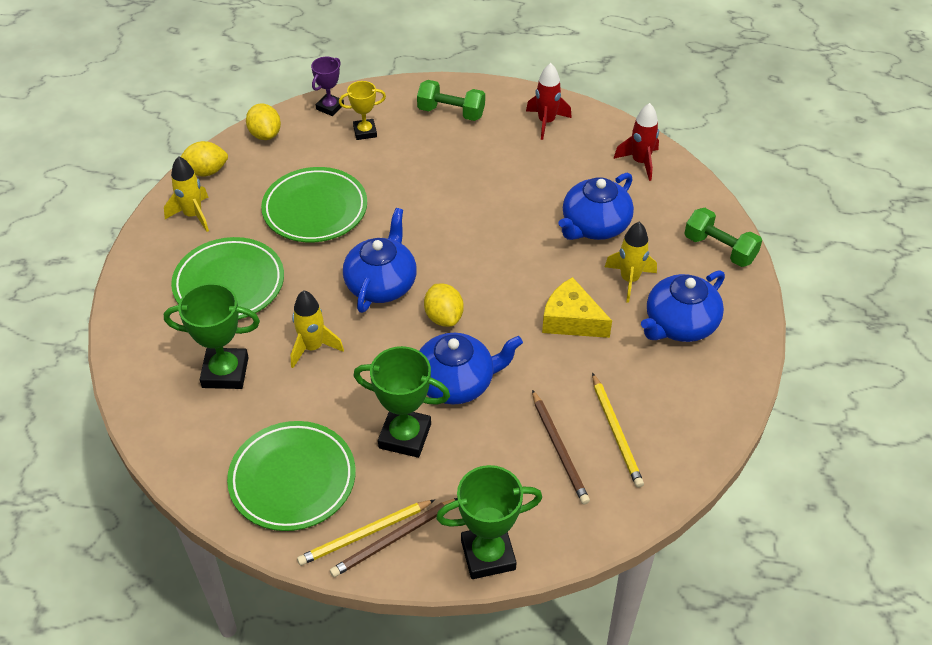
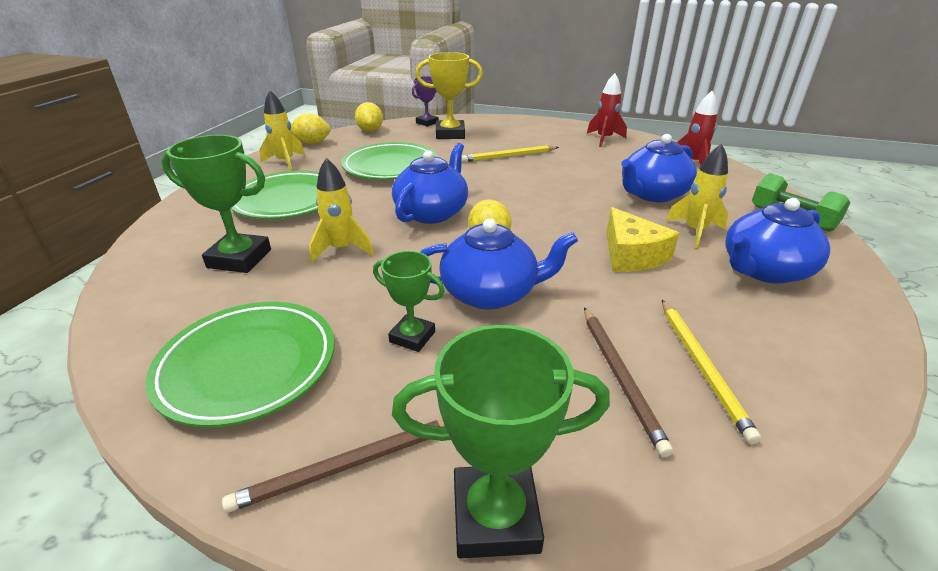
camera: 10 degrees right, 15 degrees down
yellow pencil [297,500,435,566] -> yellow pencil moved to [461,145,559,162]
yellow trophy [339,81,386,140] -> yellow trophy [415,52,483,139], size x1.64
green trophy [353,346,450,458] -> green trophy [373,251,445,352], size x0.61
green dumbbell [417,80,485,121] -> none
yellow cheese [542,277,612,338] -> yellow cheese turned 150 degrees counterclockwise [606,207,679,272]

